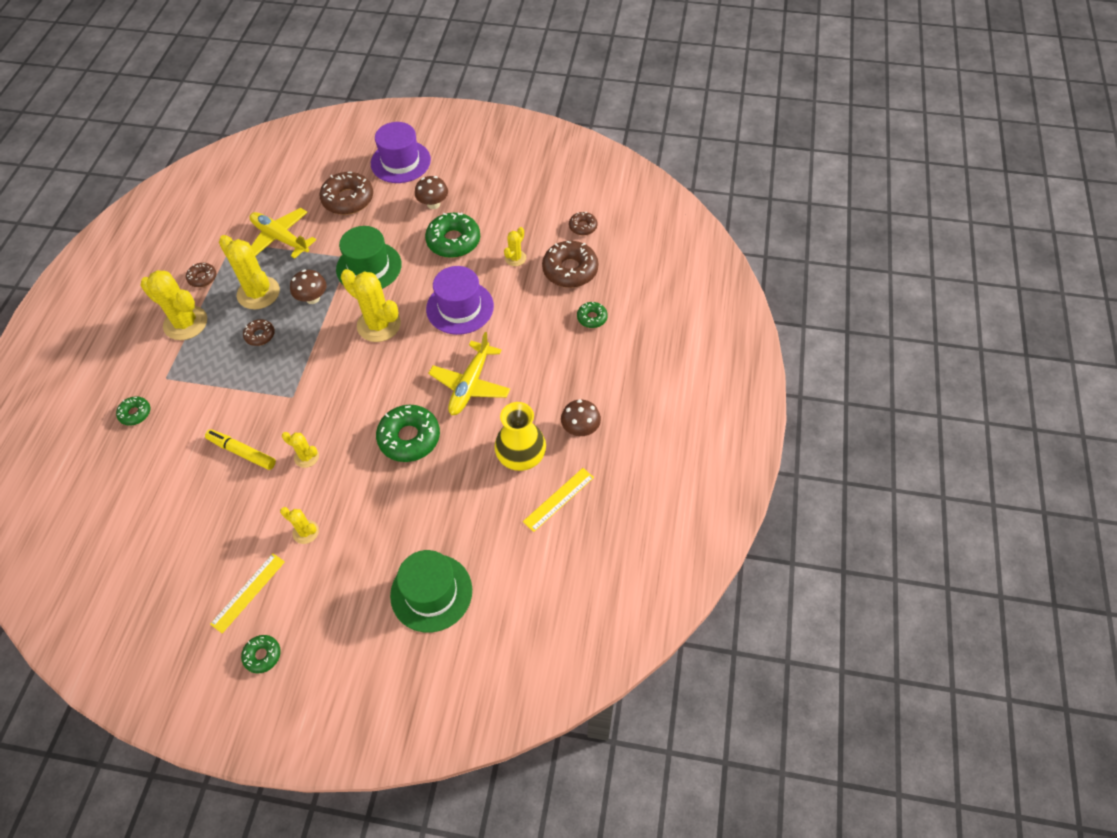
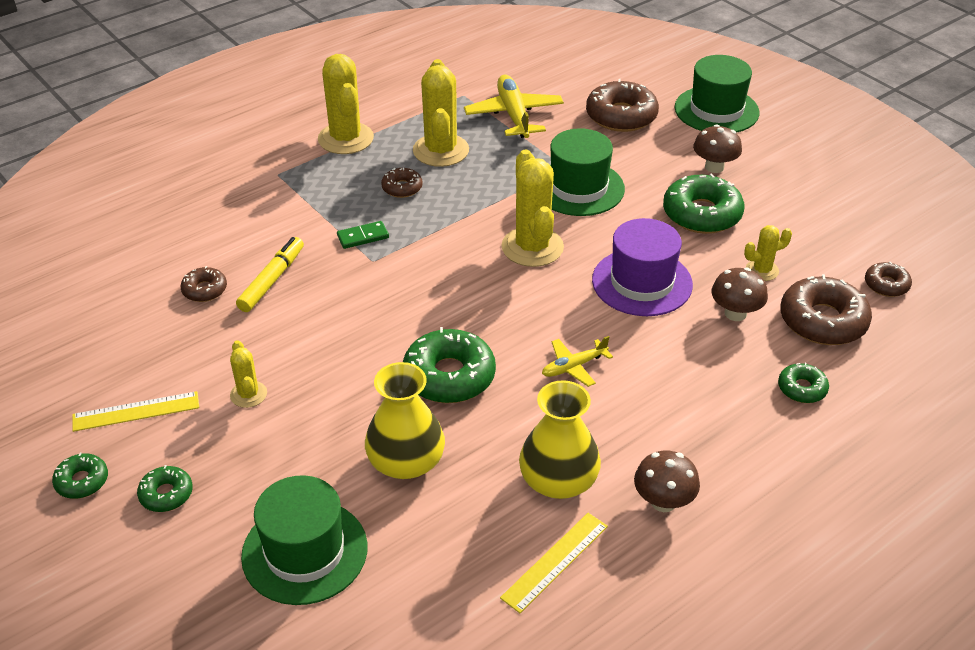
camera: 40 degrees right, 15 degrees down
green donut [116,396,150,426] -> green donut moved to [137,465,193,512]
brown donut [186,263,216,287] -> brown donut moved to [180,266,227,302]
yellow marker [205,429,276,470] -> yellow marker turned 45 degrees clockwise [236,237,304,312]
yellow cactus [282,432,319,468] -> none
brown mushroom [290,269,327,304] -> brown mushroom moved to [711,268,768,321]
purple hat [371,122,431,183] -> green hat [674,55,760,133]
yellow plane [428,332,510,415] -> yellow plane [542,336,613,387], size x0.56
yellow ruler [523,468,594,532] -> yellow ruler turned 45 degrees counterclockwise [500,513,608,613]
none -> green domino [337,221,389,249]
none -> yellow vase [365,362,445,479]

